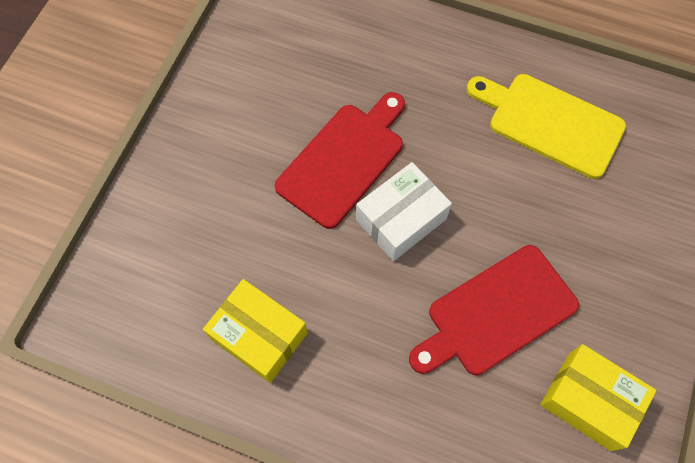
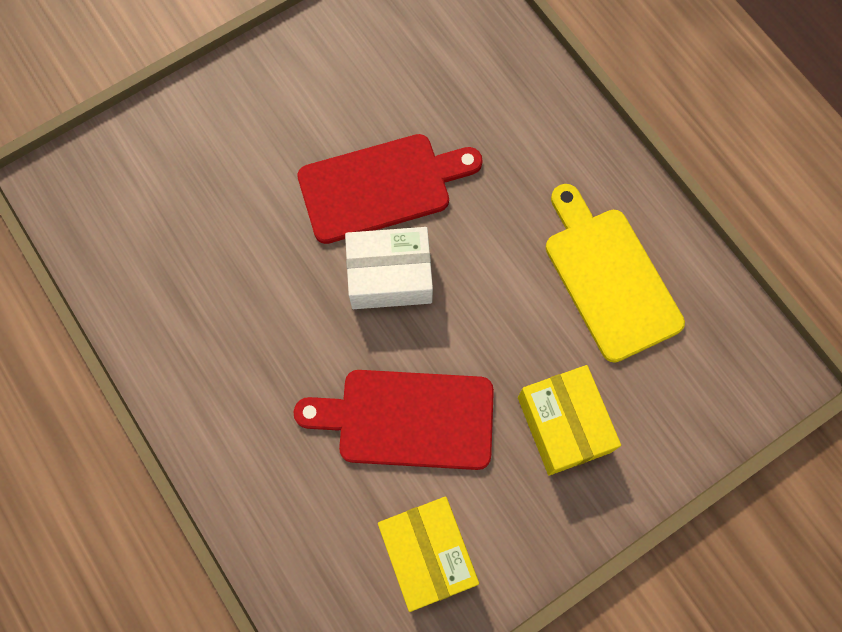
camera: 35 degrees right, 5 degrees up
yellow box [203,279,308,383] -> yellow box moved to [518,365,621,475]

